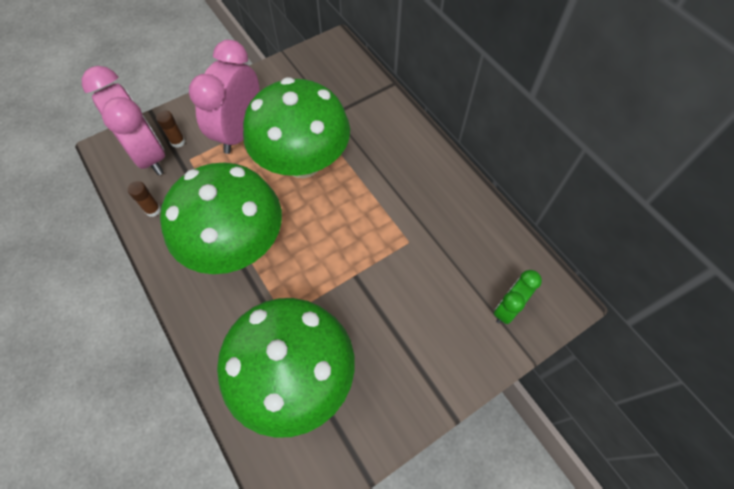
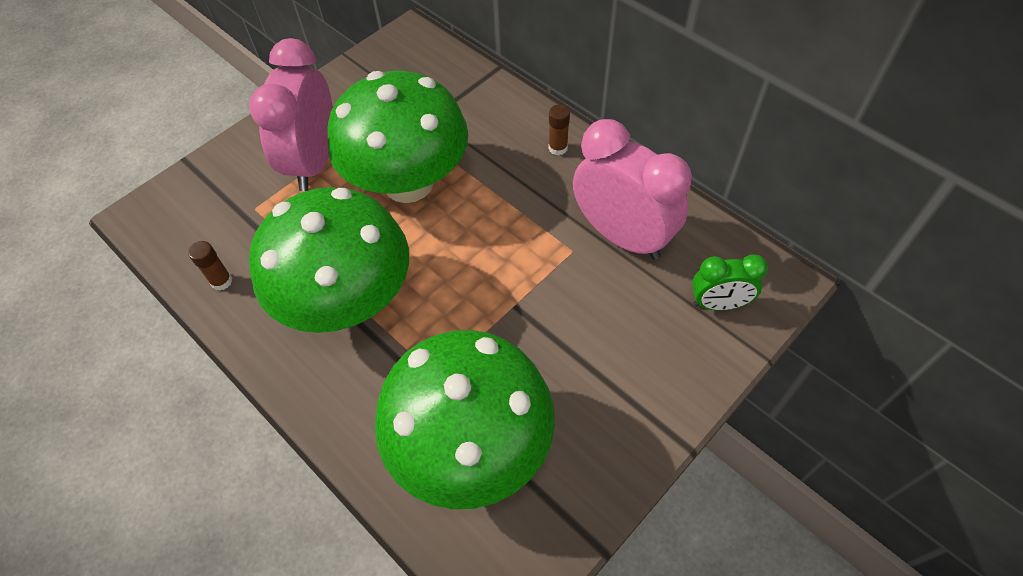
camera: 10 degrees left, 5 degrees down
pink clock [82,66,165,175] -> pink clock moved to [573,119,692,260]
brown glue stick [156,110,185,148] -> brown glue stick moved to [549,104,570,155]
green clock [494,270,542,324] -> green clock turned 120 degrees counterclockwise [692,254,768,310]

